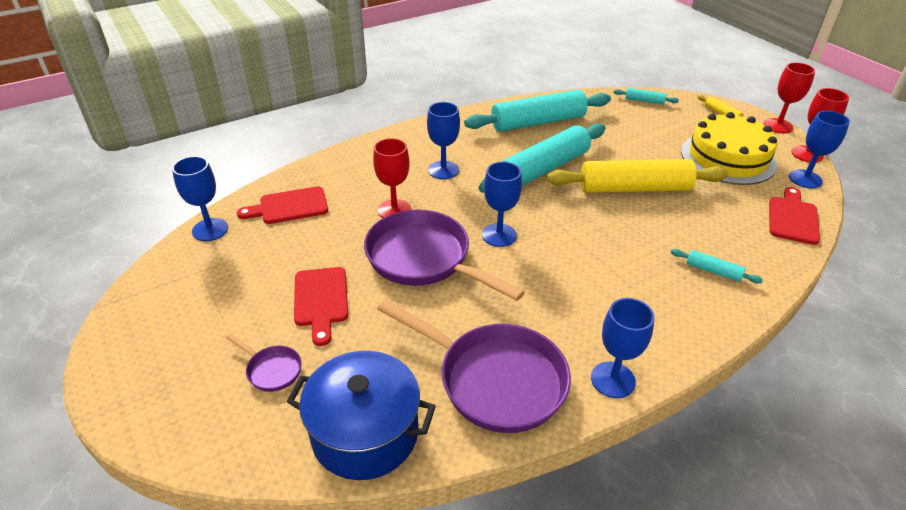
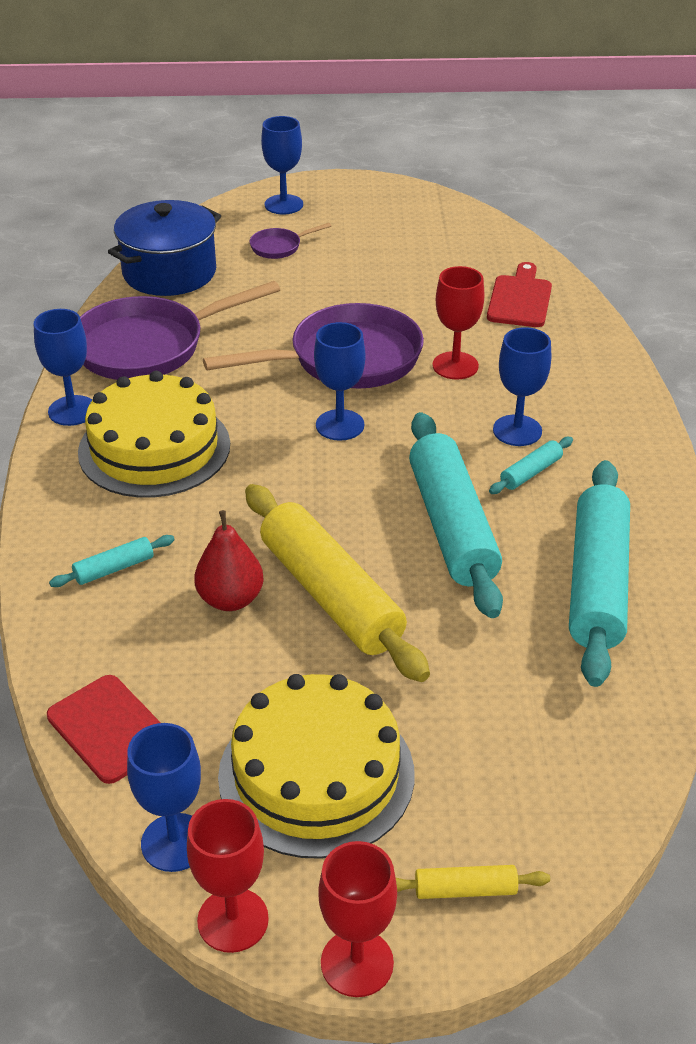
camera: 120 degrees right, 0 degrees up
blue goblet [172,156,228,241] -> blue goblet moved to [261,116,303,214]
red cutting board [294,267,348,346] -> none
yellow rolling pin [547,159,729,193] -> yellow rolling pin turned 60 degrees counterclockwise [245,484,430,682]
turquoise rolling pin [614,88,679,104] -> turquoise rolling pin moved to [489,437,573,494]
none -> yellow cake [78,371,230,498]
none -> red pear [194,510,264,611]

